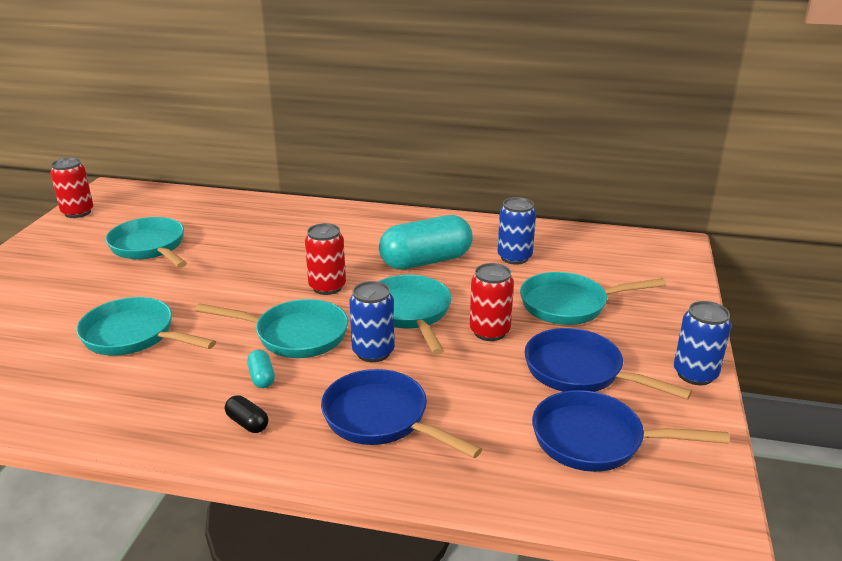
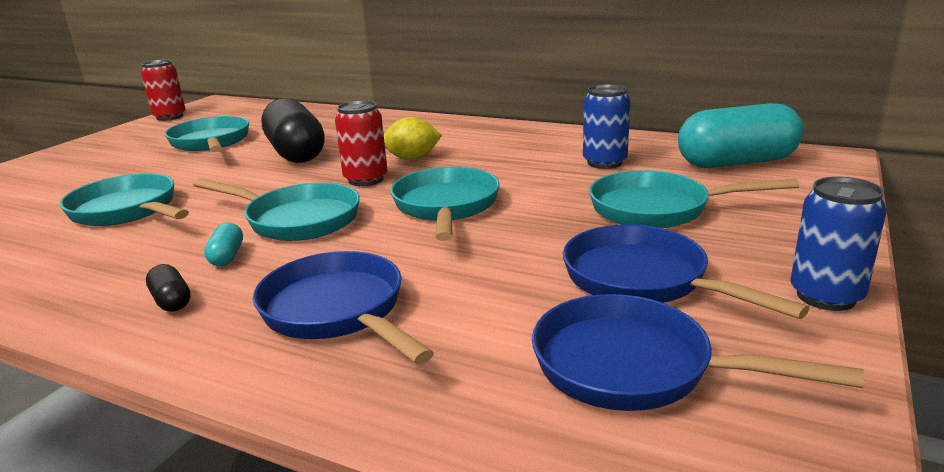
camera: 15 degrees right, 5 degrees down
blue can [349,281,395,362] -> none
turquoise capsule [379,215,473,270] -> turquoise capsule moved to [678,103,804,168]
red can [470,263,514,341] -> none
none -> black capsule [262,98,325,163]
none -> yellow lemon [384,117,442,160]

